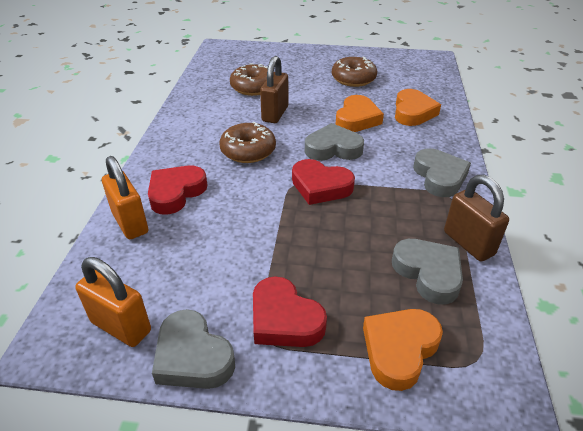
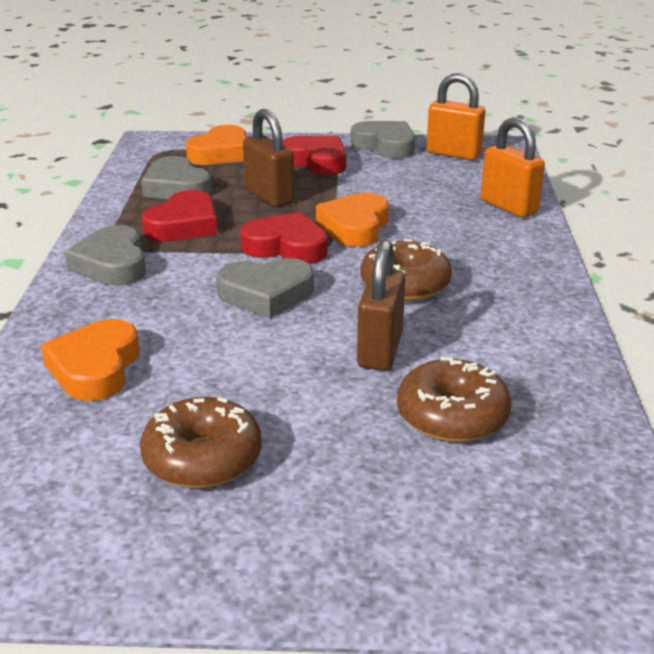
camera: 175 degrees right, 10 degrees down
red heart [148,166,207,215] -> red heart moved to [142,190,217,242]
orange heart [335,95,384,132] -> orange heart moved to [316,193,389,247]
brown padlock [444,175,509,261] -> brown padlock moved to [243,109,295,207]

